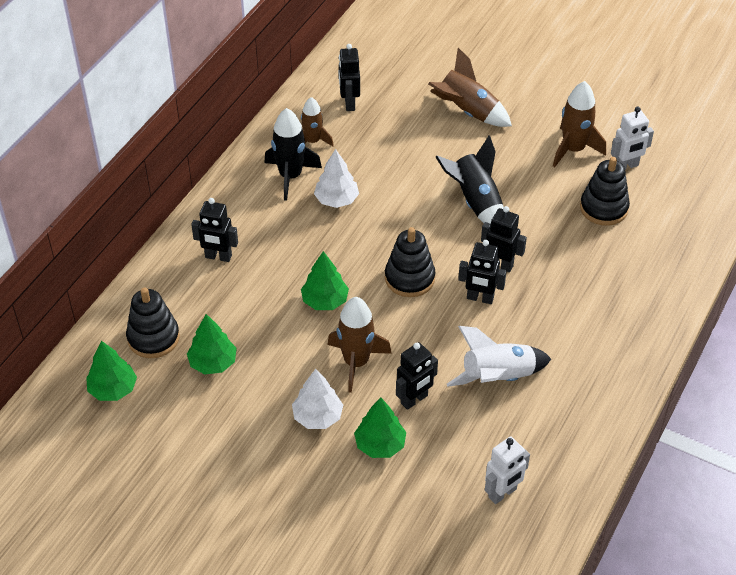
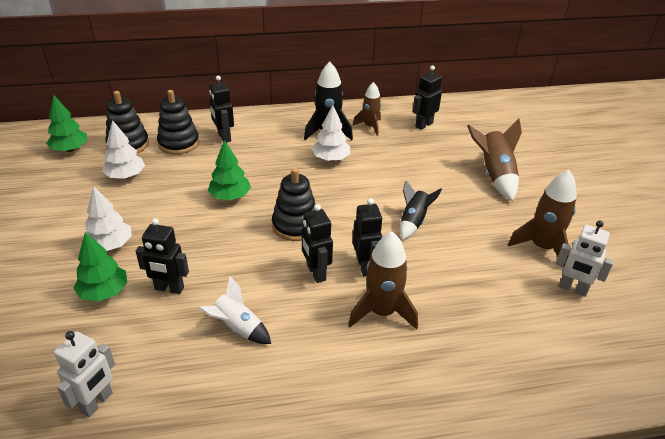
camera: 50 degrees right, 10 degrees down
green tree [187,314,237,374] -> white tree [102,120,145,179]
brown rocket [328,297,392,393] -> brown rocket moved to [348,231,418,330]
black rocket [436,135,504,224] -> black rocket [400,180,442,240], size x0.66
white rocket [447,326,551,387] -> white rocket [198,276,271,344], size x0.66
white robot [485,437,530,504] -> white robot turned 75 degrees counterclockwise [54,331,115,417]
black stacking toy [580,157,630,226] -> black stacking toy moved to [157,90,199,154]

